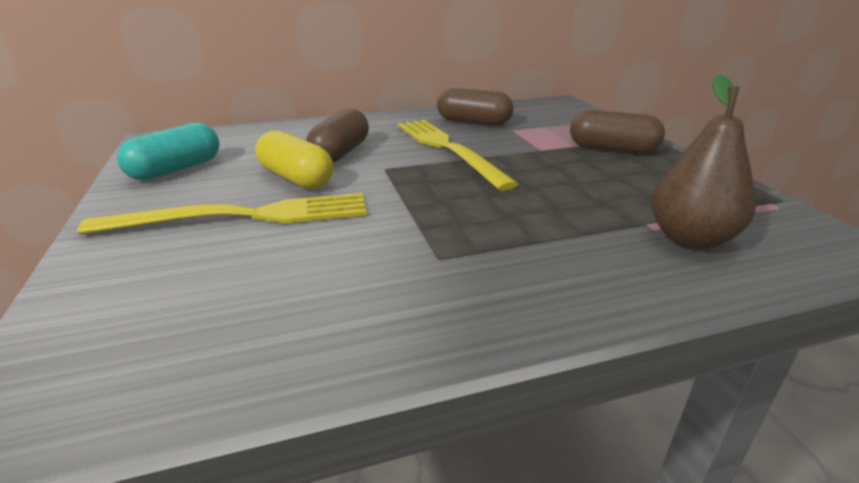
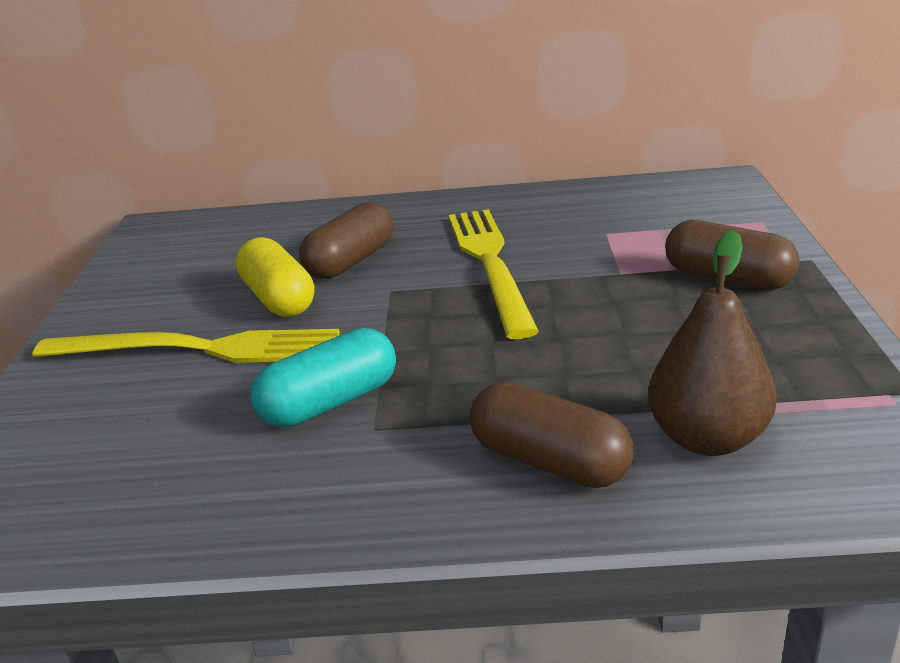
camera: 20 degrees right, 0 degrees up
turquoise capsule [117,123,219,181] -> turquoise capsule moved to [251,328,396,427]
brown capsule [437,88,513,125] -> brown capsule moved to [470,382,634,488]

